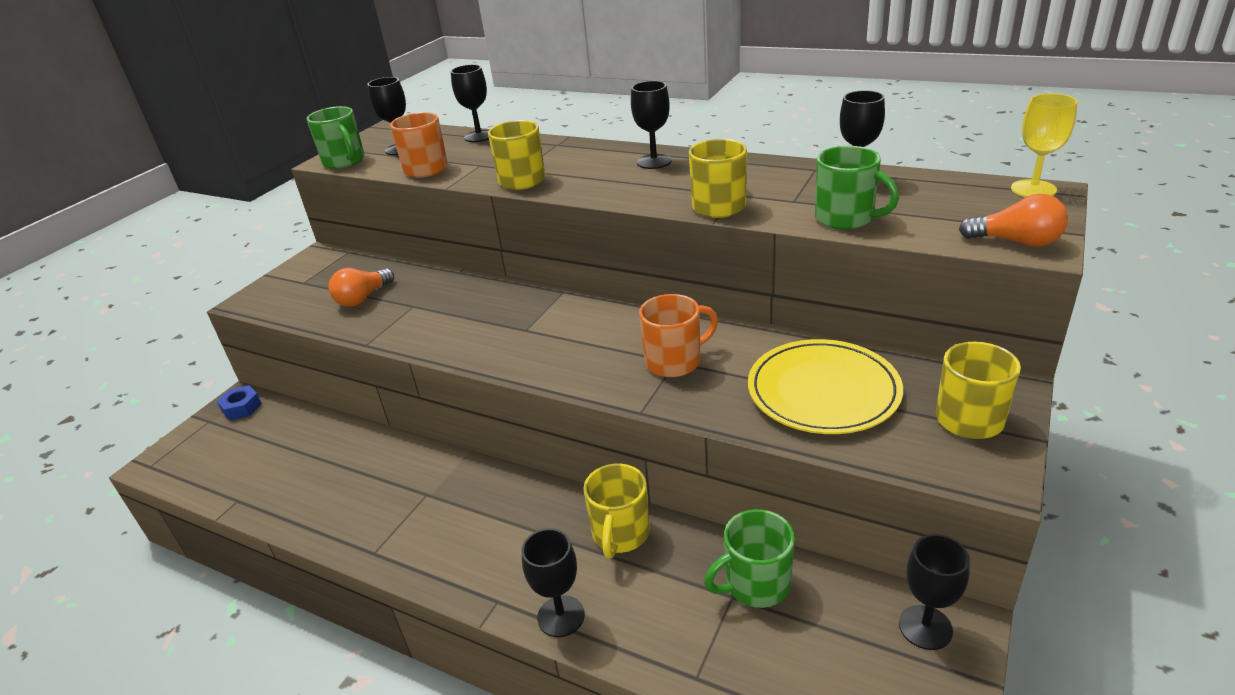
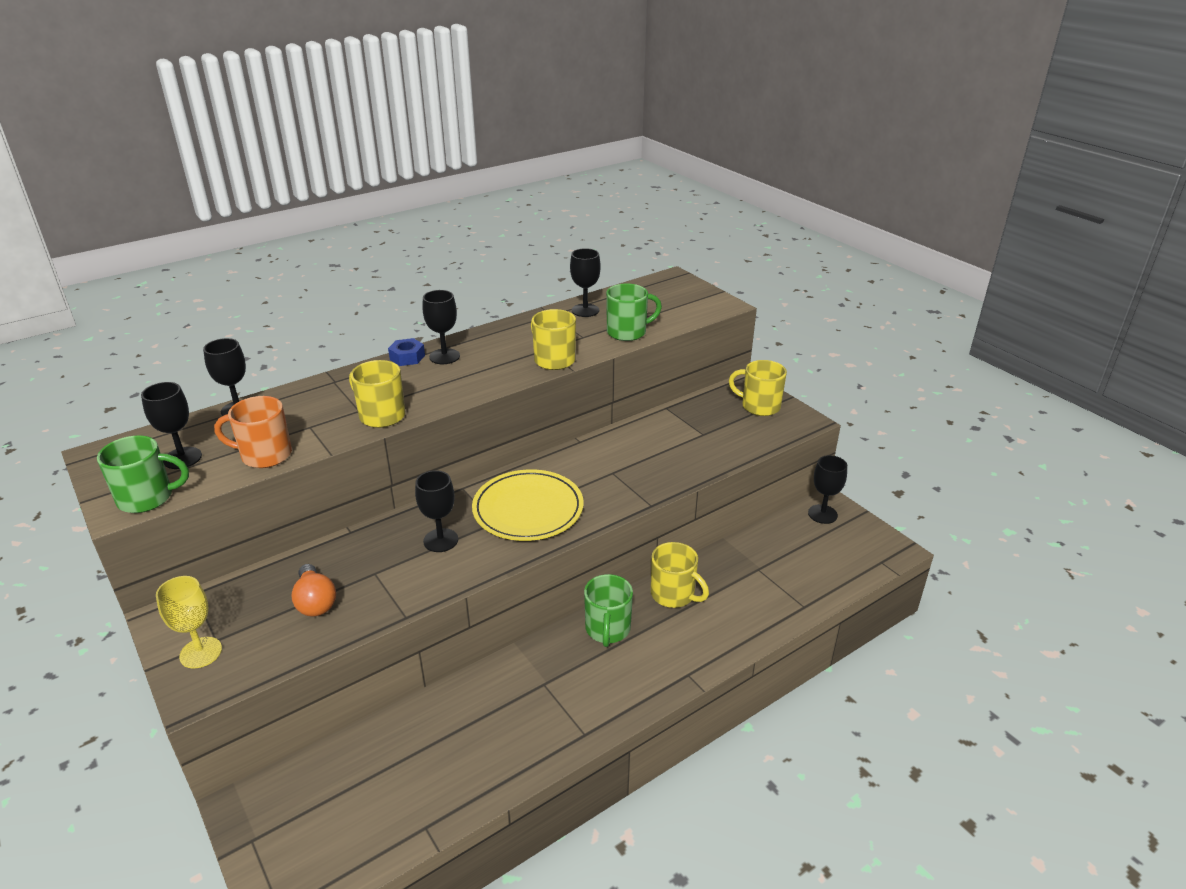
camera: 65 degrees left, 0 degrees up
blue nut [217,385,262,421] -> blue nut moved to [388,338,425,366]
black goblet [522,528,585,637] -> black goblet moved to [415,470,458,552]
orange mug [639,294,718,377] -> none
green mug [704,509,794,608] -> green mug moved to [584,574,633,647]
yellow plate [748,339,903,434] -> yellow plate moved to [472,469,584,541]
orange light bulb [959,194,1068,247] -> none
yellow goblet [1011,94,1078,197] -> yellow goblet moved to [156,576,222,668]

